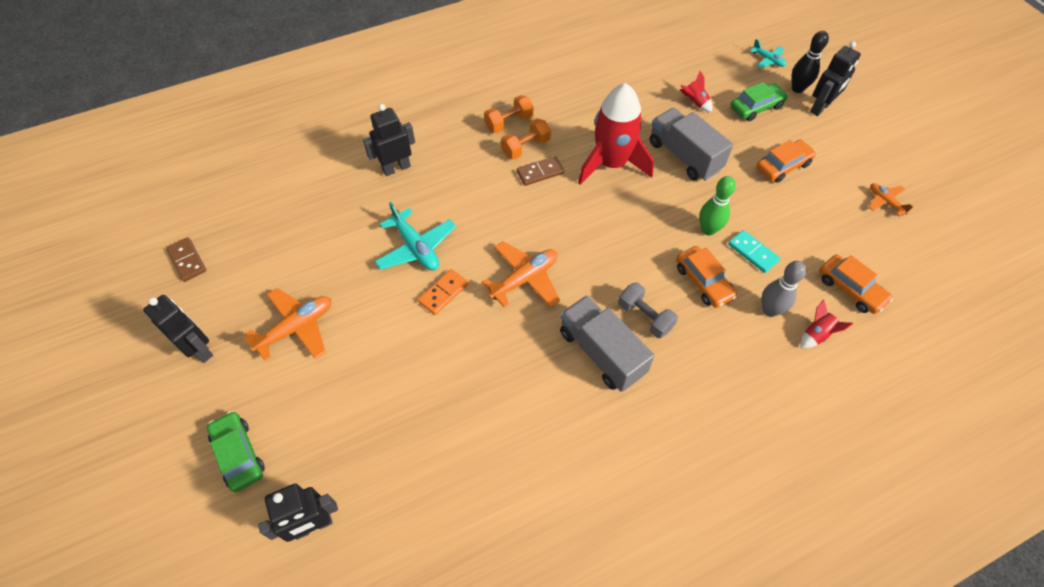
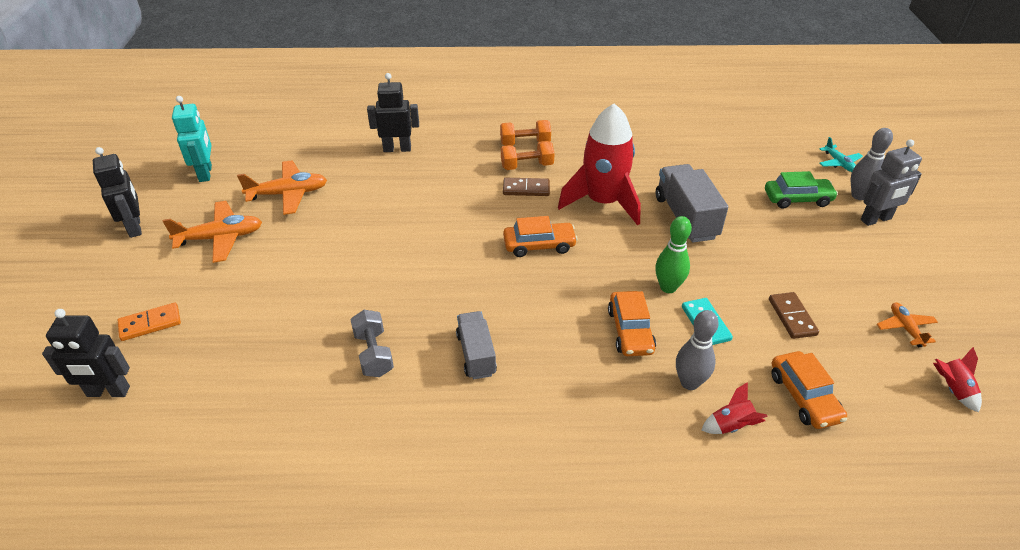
camera: 25 degrees right, 15 degrees down
brown domino [166,237,206,282] -> brown domino moved to [769,292,819,339]
green car [207,411,265,492] -> none
turquoise plane [374,202,456,271] -> none
orange domino [418,269,468,315] -> orange domino moved to [118,303,181,341]
orange plane [482,241,560,307] -> orange plane moved to [237,160,327,215]
grey truck [560,295,654,392] -> grey truck [456,311,497,379], size x0.65
grey dumbbell [618,282,678,338] -> grey dumbbell moved to [350,310,394,377]
red rocket [680,71,712,112] -> red rocket moved to [933,347,982,412]
orange car [756,140,816,183] -> orange car moved to [503,216,578,257]
black bowling pin [791,31,829,93] -> grey bowling pin [851,128,893,200]
black robot [810,41,861,116] -> grey robot [861,139,922,226]
none -> turquoise robot [172,96,212,182]

